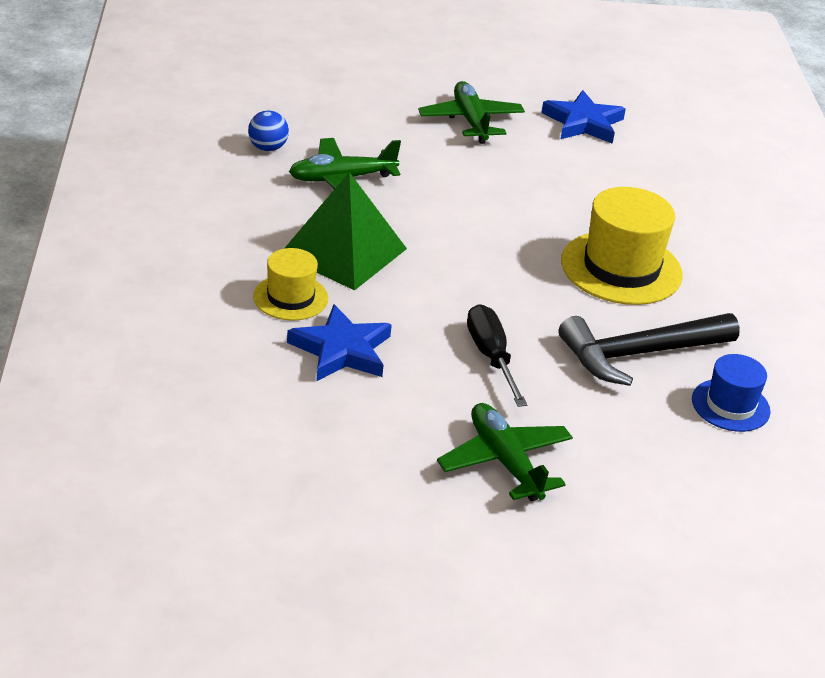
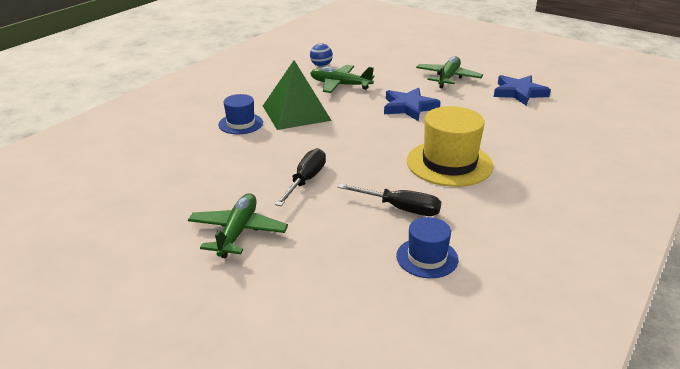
camera: 40 degrees right, 5 degrees down
yellow hat [253,248,328,321] -> blue hat [218,94,263,134]
blue star [287,304,392,382] -> blue star moved to [384,88,441,121]
black hammer [559,313,740,386] -> black screwdriver [338,184,441,216]

